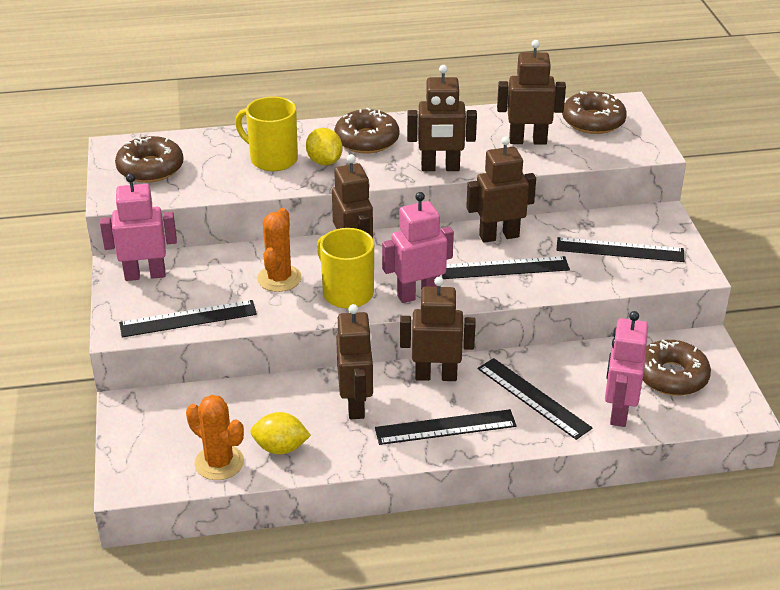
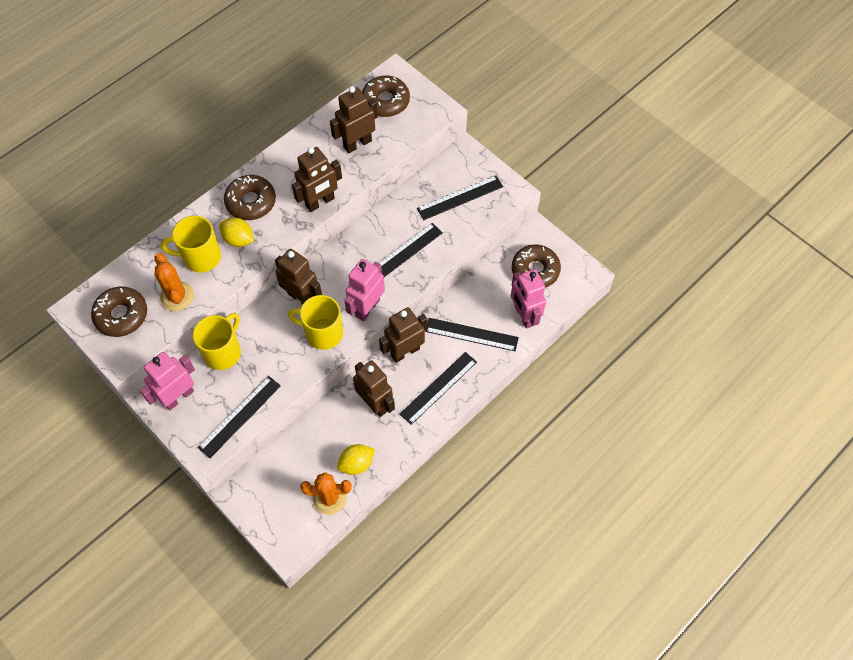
camera: 35 degrees left, 25 degrees up
orange cactus [257,208,302,292] -> orange cactus moved to [154,253,194,311]
brown robot [466,136,536,243] -> none
none -> yellow mug [193,313,241,370]

